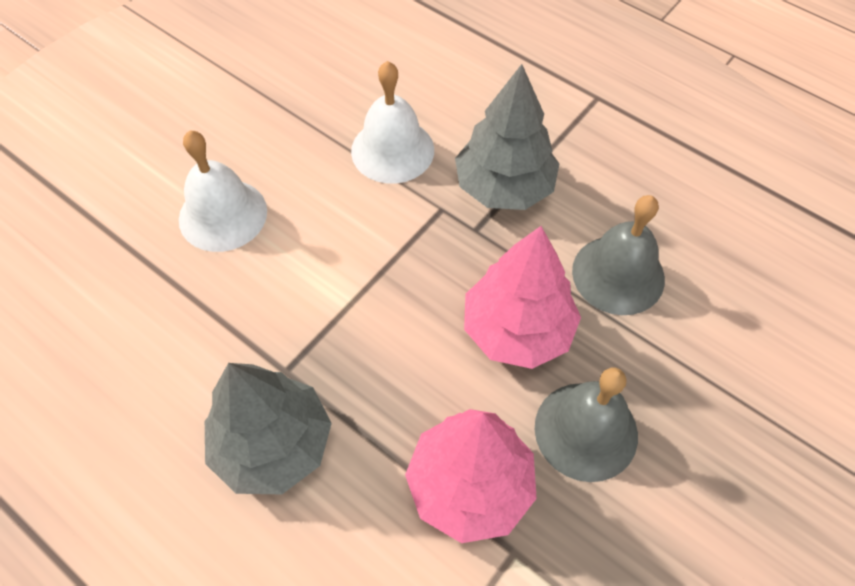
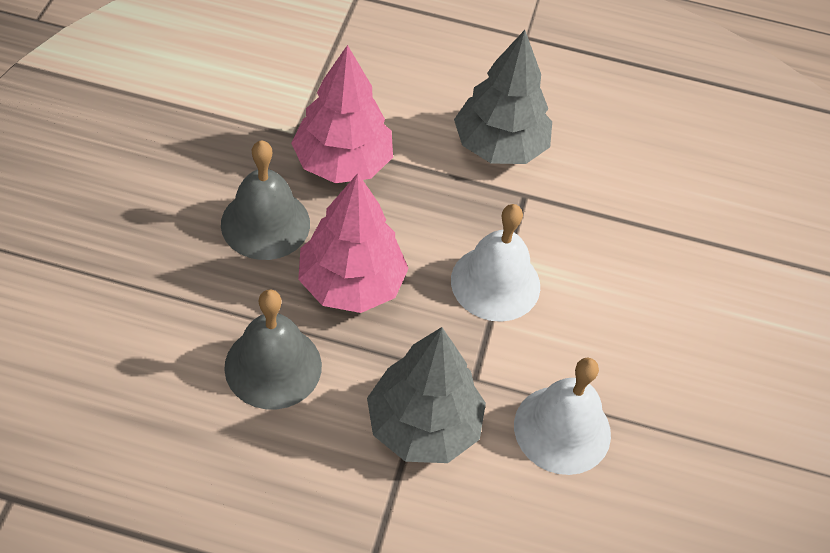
camera: 150 degrees right, 5 degrees down
white bell [179,130,267,252] -> white bell moved to [451,204,540,322]

